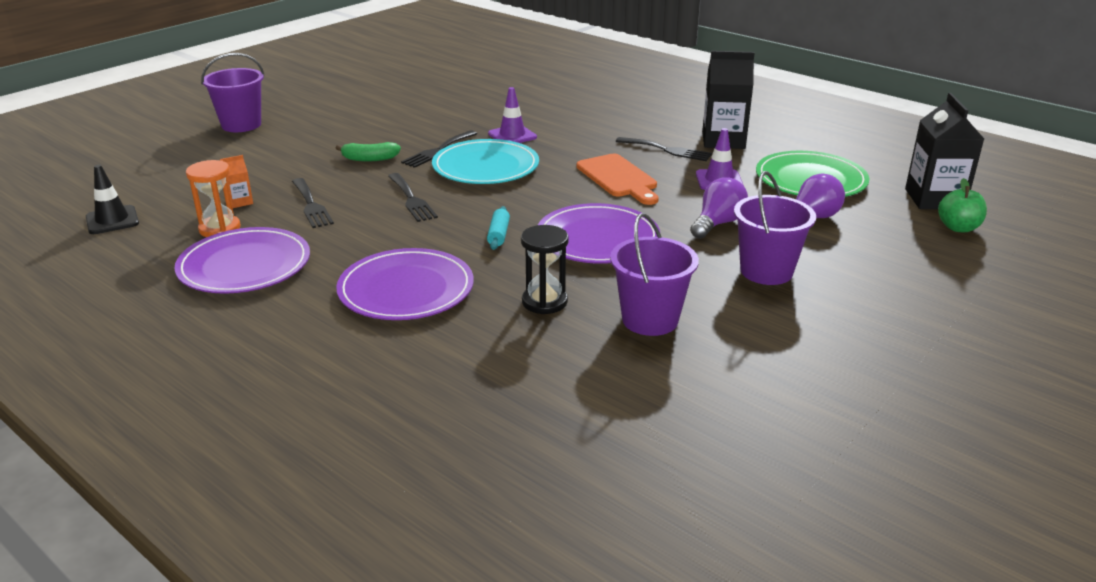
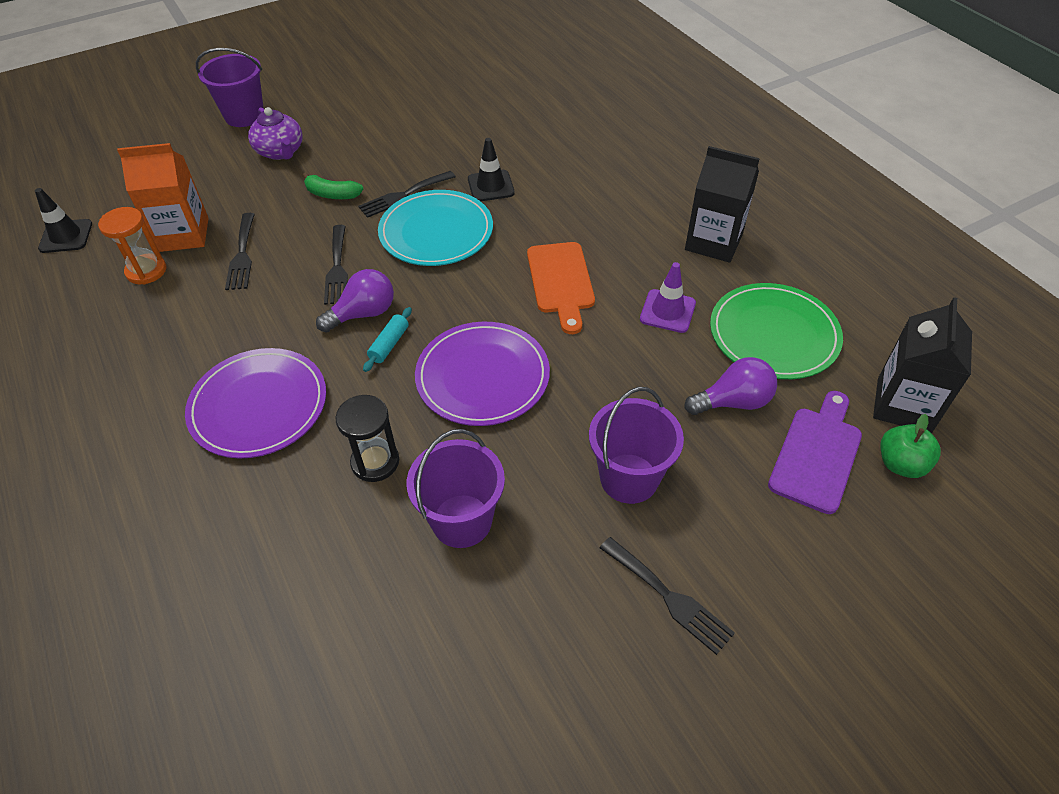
camera: 20 degrees right, 20 degrees up
purple plate [174,227,310,294] -> none
orange carton [220,155,253,208] -> orange carton [117,143,208,252], size x2.12
purple traffic cone [488,87,537,143] -> black traffic cone [468,138,515,201]
black fork [615,137,712,161] -> black fork moved to [600,537,735,655]
purple light bulb [690,178,748,239] -> purple light bulb moved to [316,269,394,332]
none -> purple teapot [248,107,303,160]
none -> purple cutting board [768,391,862,514]

